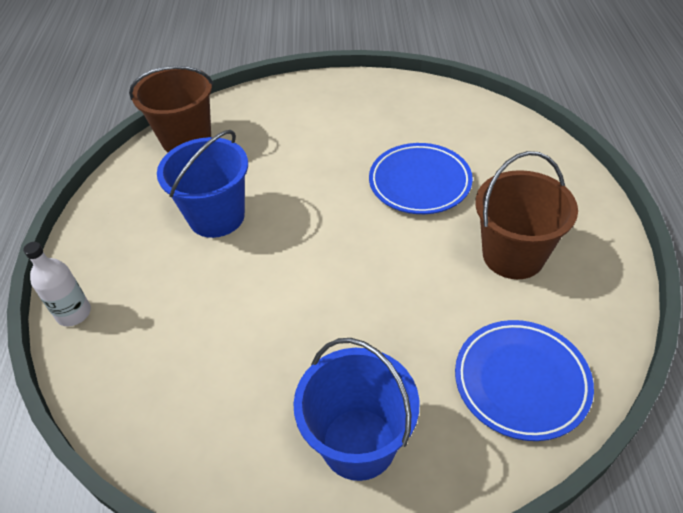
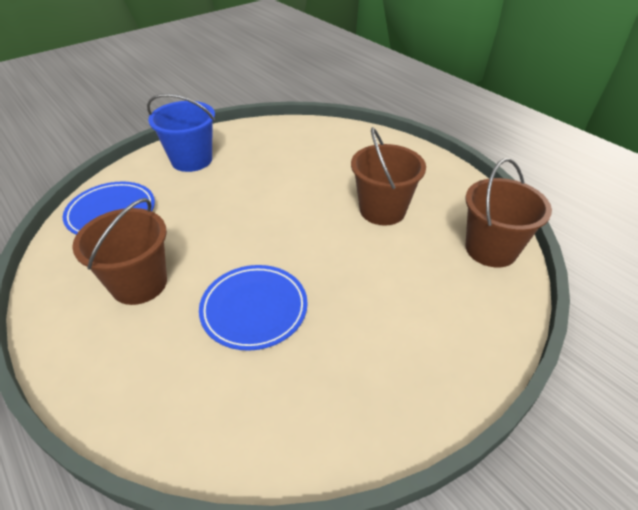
camera: 140 degrees right, 5 degrees down
white bottle [23,242,91,327] -> none
blue bucket [157,130,248,238] -> brown bucket [351,127,426,225]

